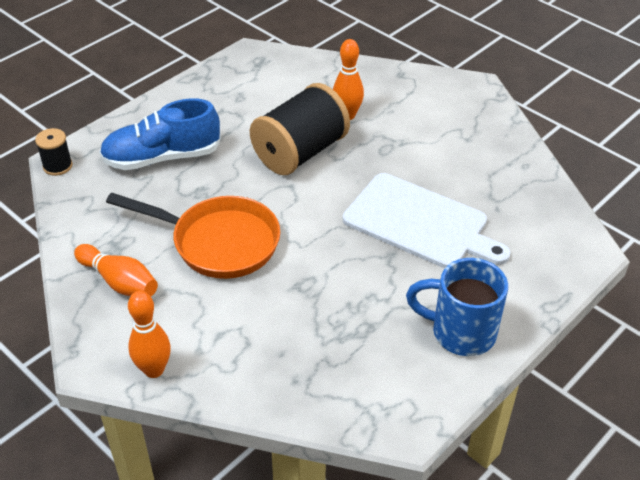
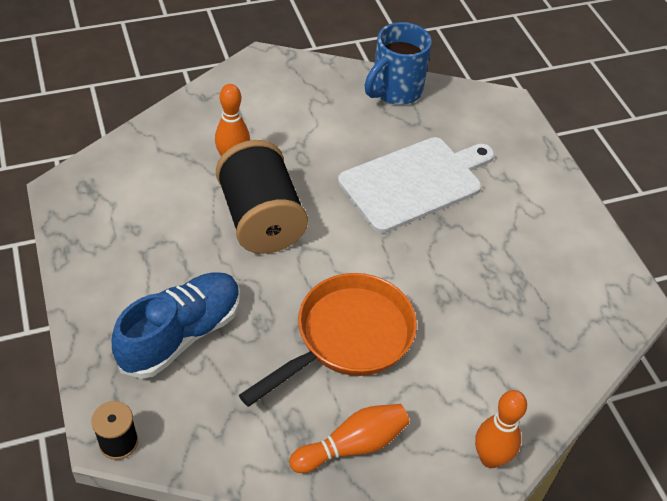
camera: 65 degrees left, 5 degrees up
blue shoe [99,98,221,170] -> blue shoe turned 150 degrees counterclockwise [112,272,240,379]
blue mug [406,258,508,356] -> blue mug moved to [364,22,432,105]

